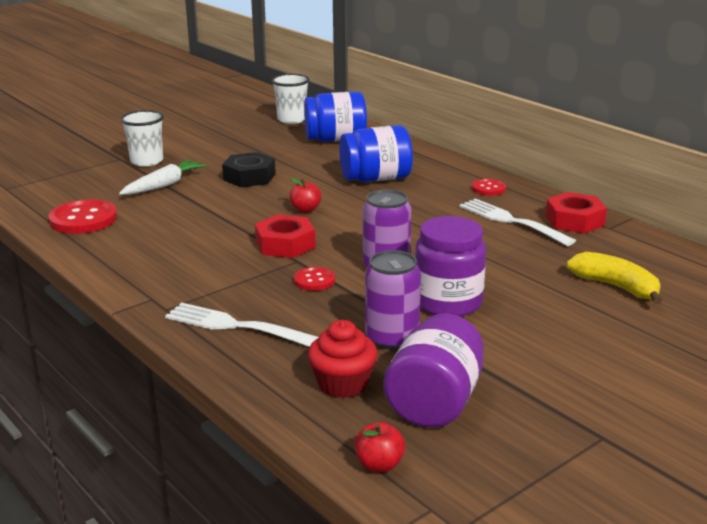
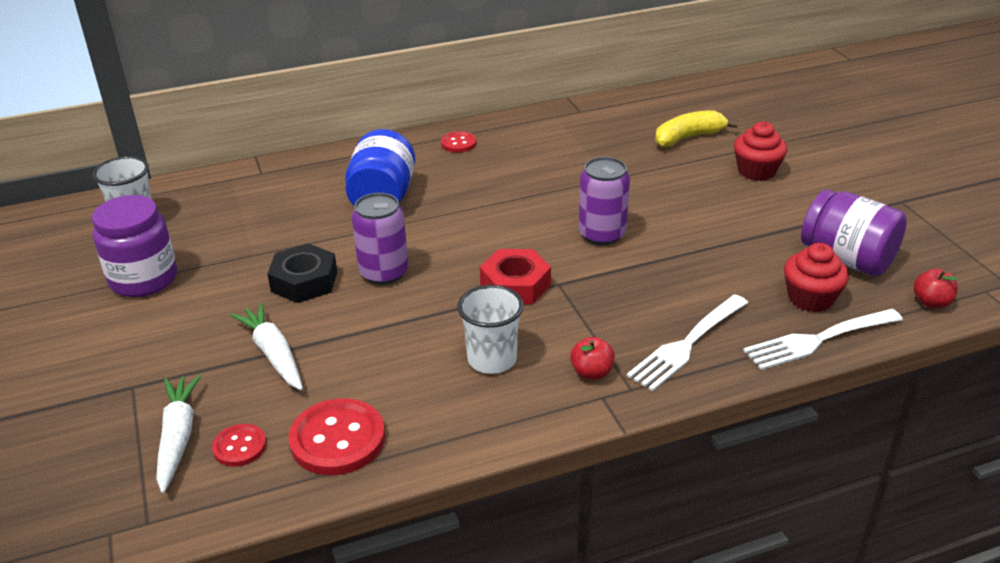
camera: 70 degrees left, 10 degrees up
white cup [120,110,164,167] -> white cup moved to [457,285,524,374]
red apple [289,178,322,213] -> red apple moved to [570,337,615,380]
red button [294,267,335,291] -> red button moved to [212,424,267,467]
blue jar [304,91,367,142] -> none
purple can [365,250,421,350] -> purple can moved to [352,193,409,285]
purple jar [415,216,486,317] -> purple jar moved to [92,195,177,297]
white fork [459,198,576,246] -> white fork moved to [743,309,903,370]
red nut [546,192,607,233] -> none
none -> white carrot [156,375,201,493]
none -> red cupcake [734,122,787,181]

